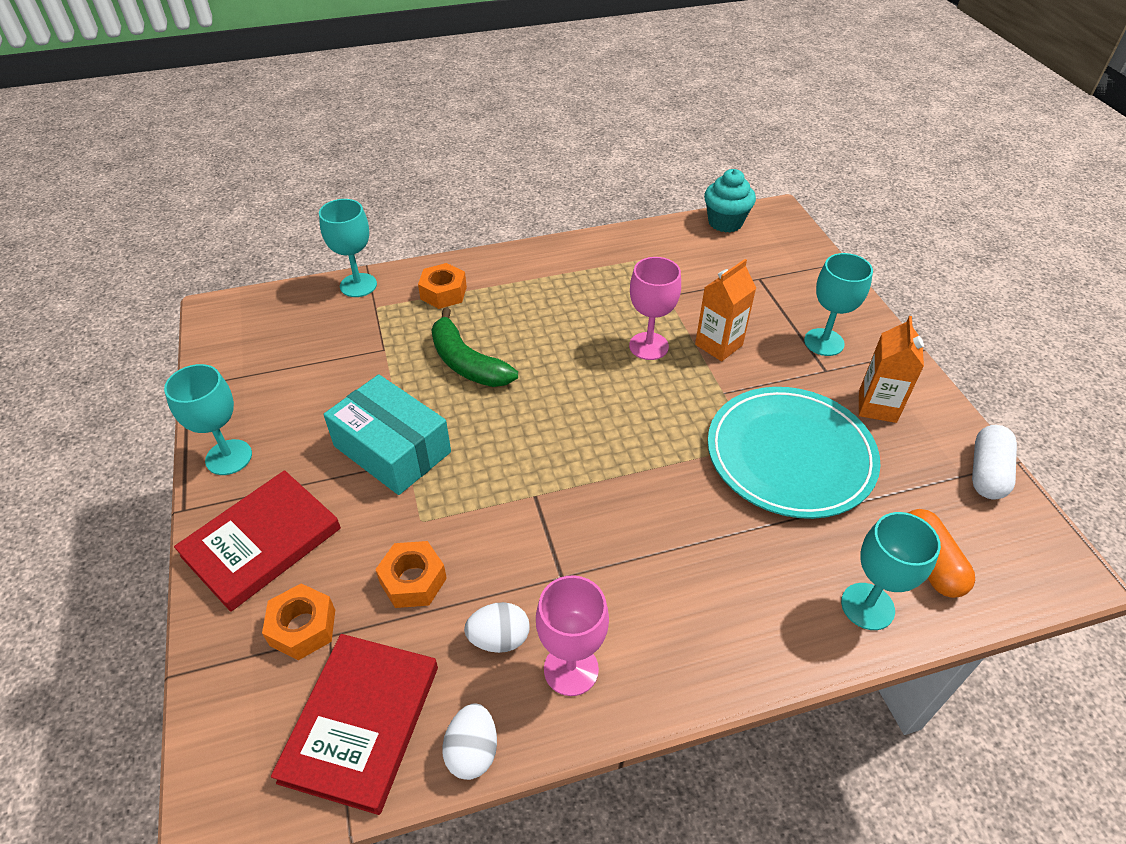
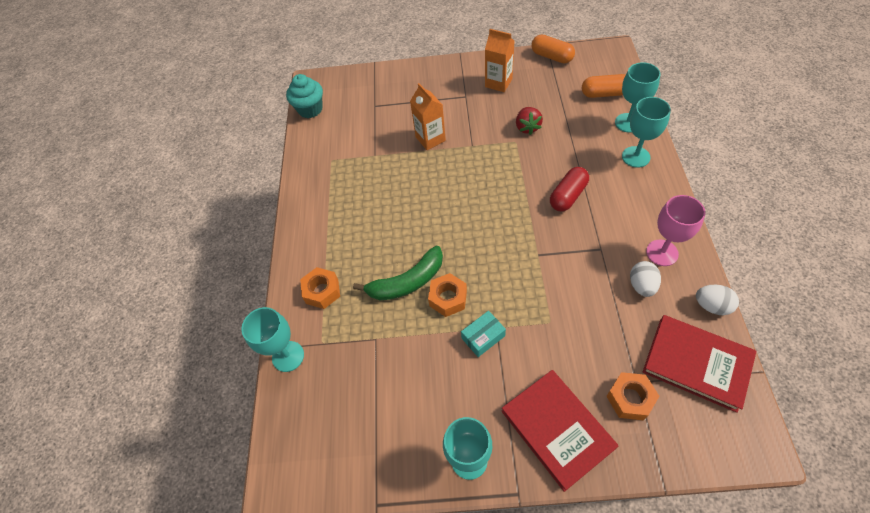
camera: 70 degrees left, 10 degrees up
turquoise box [324,374,451,495] -> turquoise box [461,311,506,357], size x0.50
orange nut [375,541,447,608] -> orange nut moved to [428,273,467,317]
pink goblet [629,257,681,360] -> none
turquoise plate [708,387,880,519] -> red strawberry [516,107,543,135]
turquoise goblet [804,253,873,356] -> turquoise goblet moved to [622,97,671,168]
white capsule [972,425,1017,499] -> orange capsule [531,34,575,63]
none -> red capsule [550,167,589,211]

